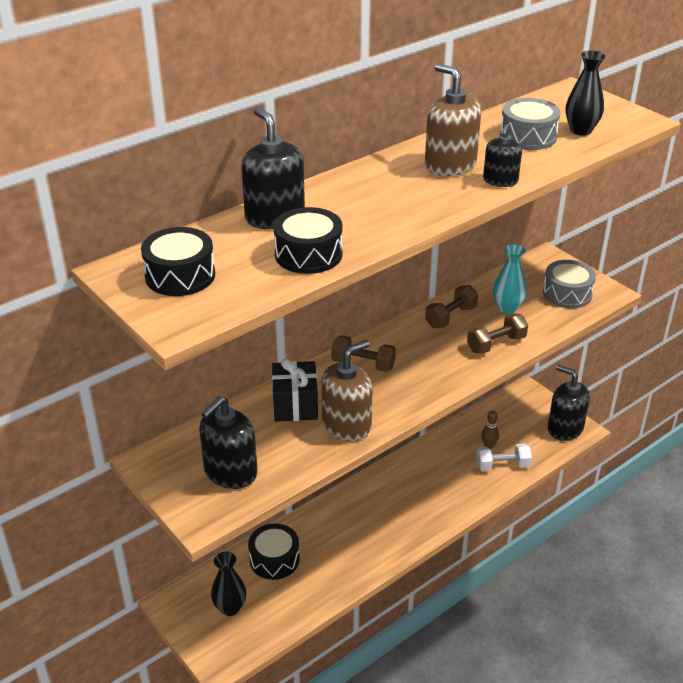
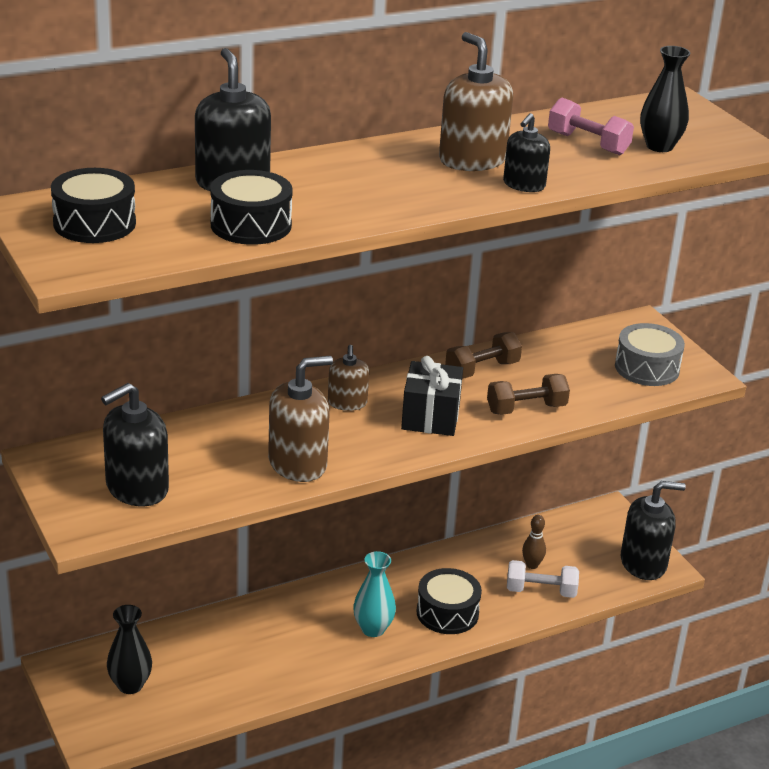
camera: 10 degrees right, 5 degrees down
black drum [248,523,300,580] -> black drum moved to [416,568,482,634]
black gift [272,358,318,422] -> black gift moved to [401,356,463,436]
brown dumbbell [331,335,396,372] -> brown soap dispenser [328,345,369,411]
turquoise vase [493,244,527,314] -> turquoise vase moved to [353,551,396,637]
grey drum [500,98,561,150] -> pink dumbbell [548,98,634,155]
black soap dispenser [548,365,590,441] -> black soap dispenser turned 120 degrees clockwise [621,481,686,580]

